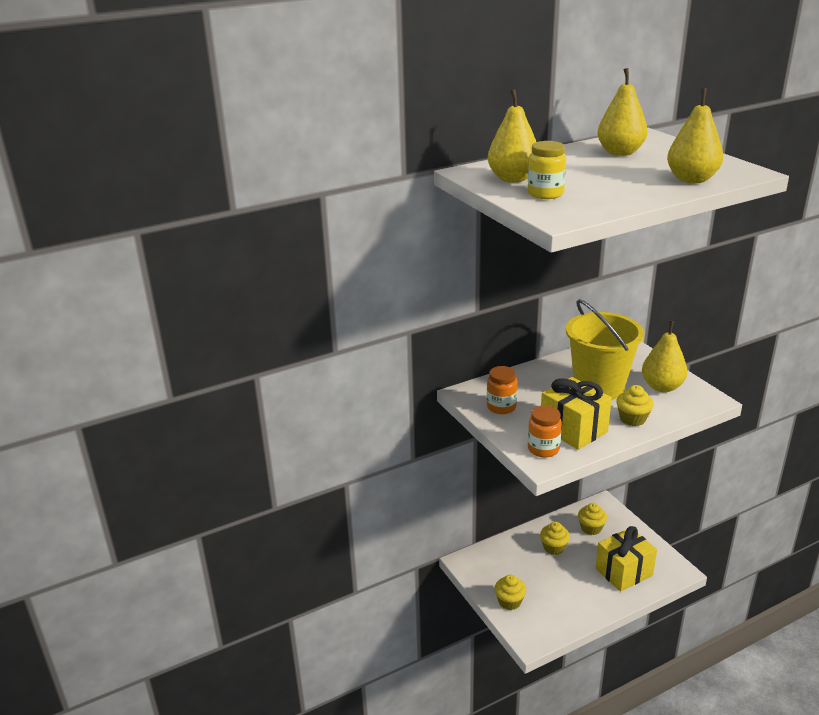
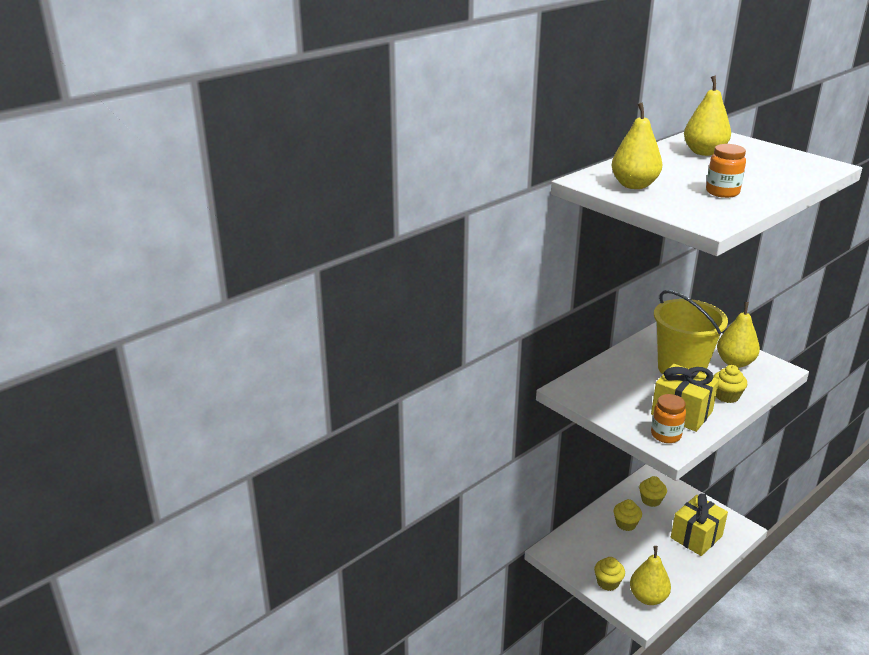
camera: 15 degrees left, 0 degrees up
orange jar [487,366,518,414] -> orange jar moved to [706,144,746,198]
yellow jar [528,141,566,199] -> none
yellow pear [667,88,723,183] -> yellow pear moved to [630,546,671,605]

